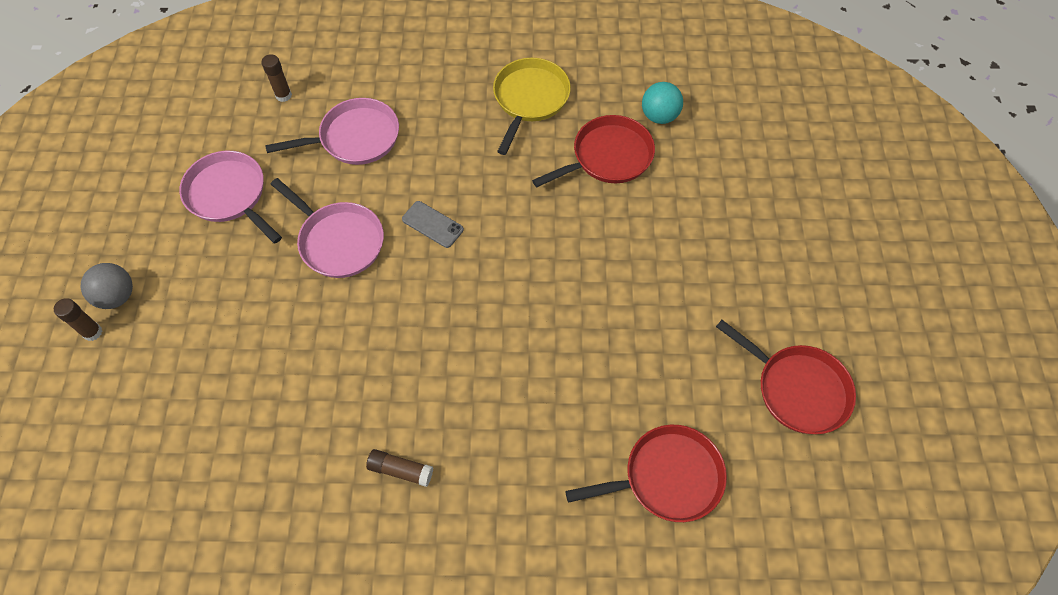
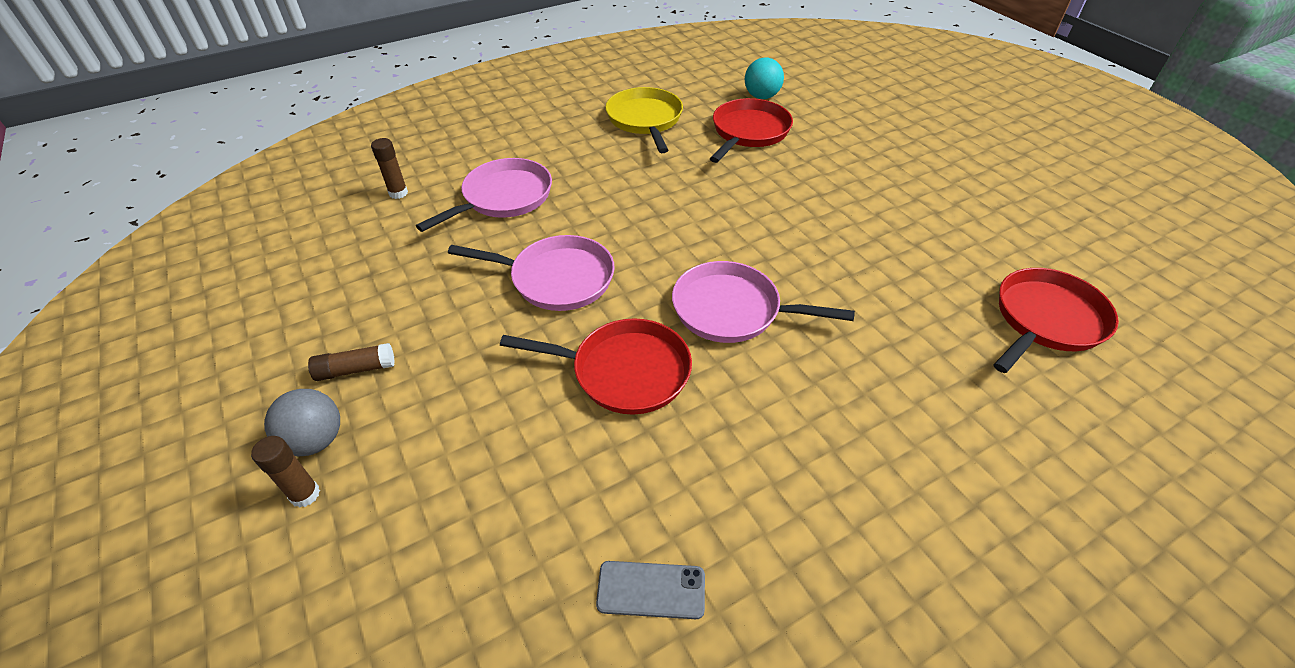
camera: 30 degrees left, 15 degrees down
pink pan [179,151,282,244] -> pink pan moved to [672,261,855,343]
brown glue stick [366,449,433,487] -> brown glue stick moved to [308,343,395,381]
grey phone [402,201,464,248] -> grey phone moved to [596,561,705,619]
red pan [716,320,856,434] -> red pan moved to [500,318,692,415]

